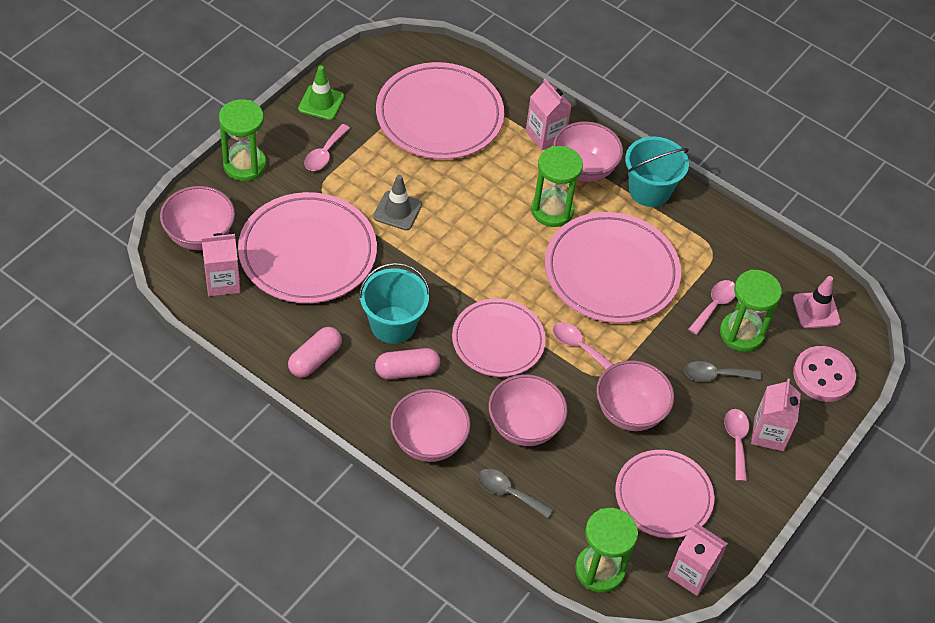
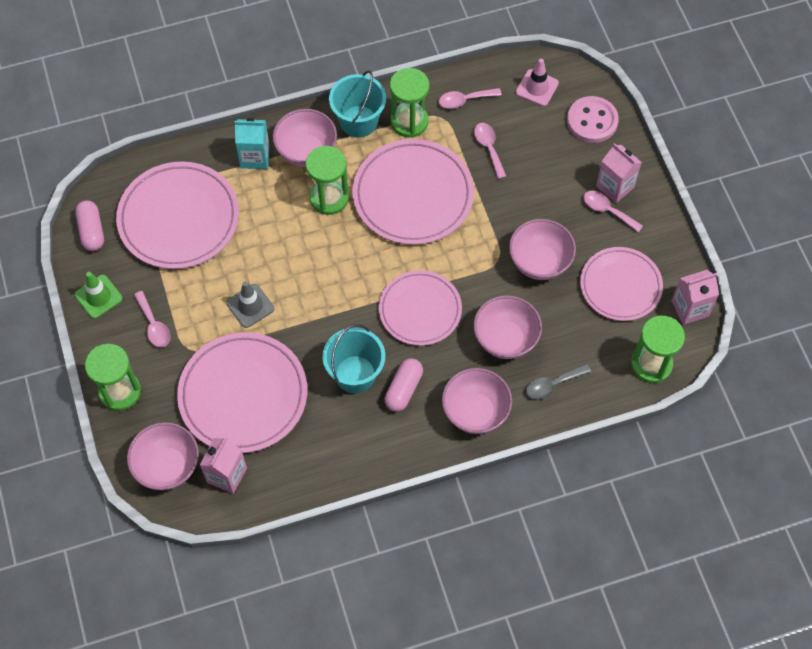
camera: 50 degrees left, 10 degrees up
pink capsule [288,327,342,378] -> pink capsule moved to [75,200,104,251]
pink carton [526,79,572,150] -> turquoise carton [235,118,270,169]
pink spoon [553,322,613,369] -> pink spoon moved to [439,88,502,109]
grey spoon [684,361,761,382] -> none
green hourglass [720,269,782,352] -> green hourglass moved to [390,68,429,138]

